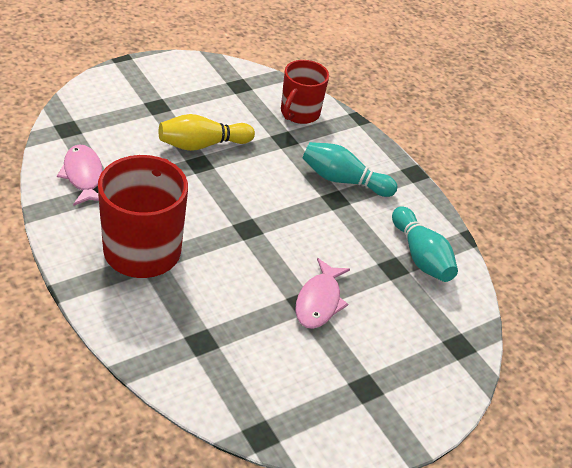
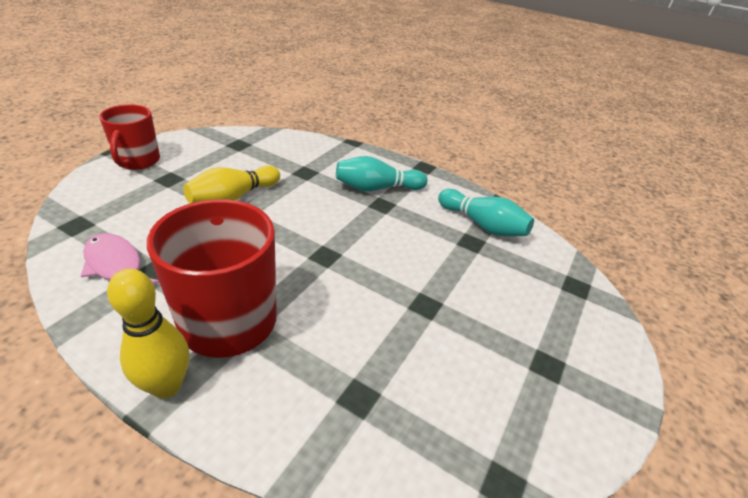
camera: 25 degrees left, 5 degrees down
red mug [281,60,329,124] -> red mug moved to [99,104,160,170]
pink fish [295,258,350,329] -> none
none -> yellow bowling pin [107,269,189,398]

